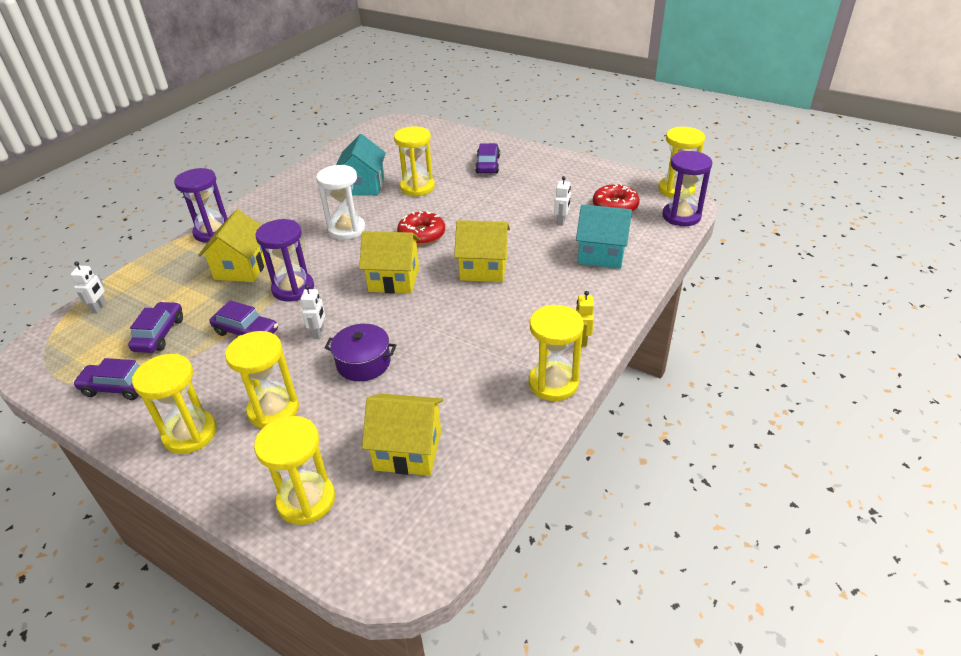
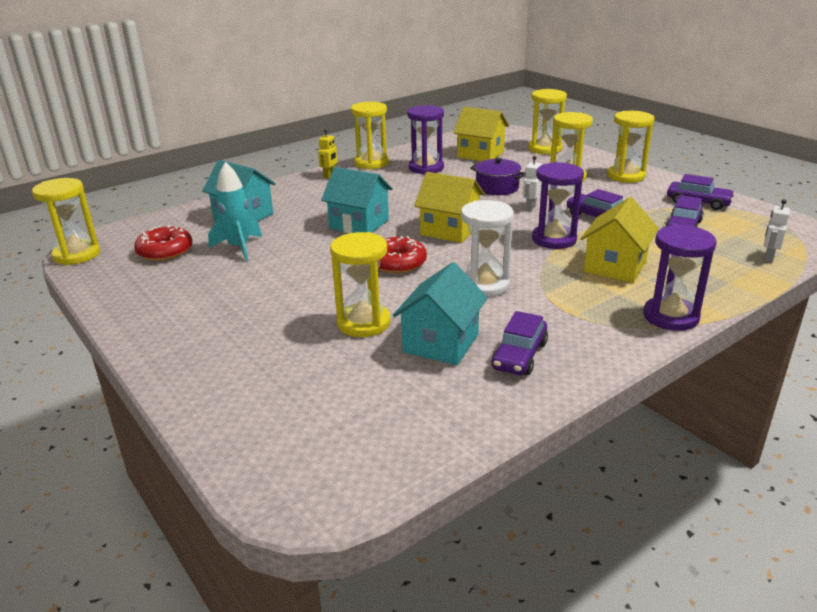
camera: 160 degrees left, 10 degrees down
yellow house [454,220,510,282] -> turquoise house [321,167,393,233]
purple car [475,143,500,173] -> purple car moved to [491,311,548,375]
white robot [554,176,571,226] -> turquoise rocket [208,162,262,261]
purple hourglass [662,151,712,226] -> purple hourglass moved to [407,105,444,175]

